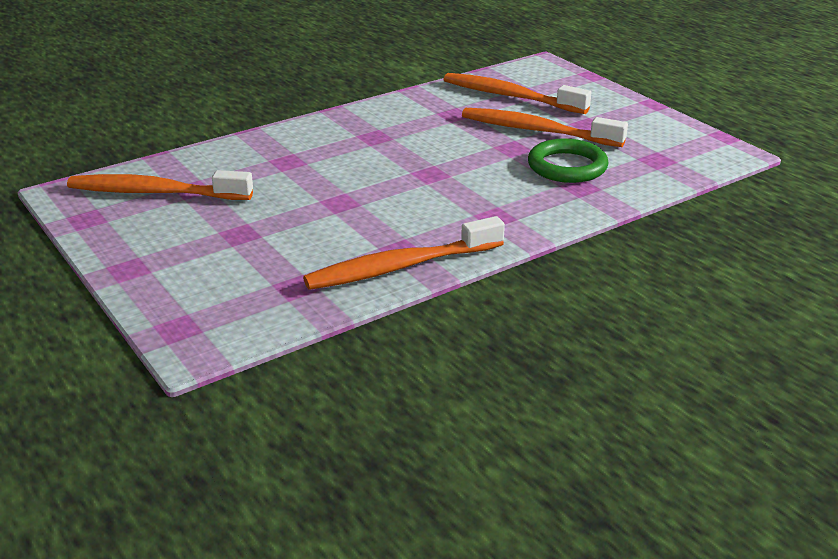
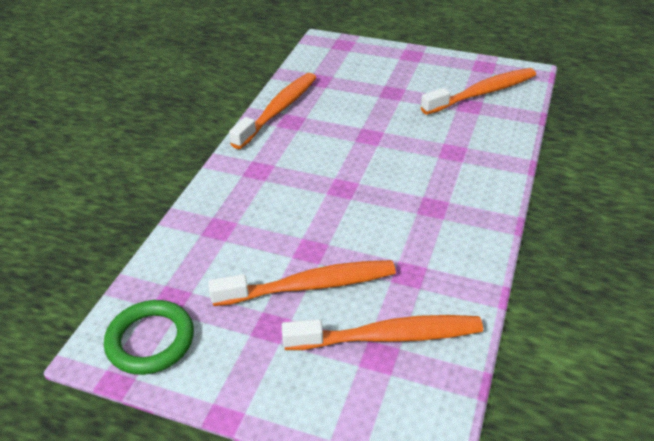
camera: 145 degrees right, 10 degrees up
green ring [528,138,609,183] -> green ring moved to [104,300,194,375]

